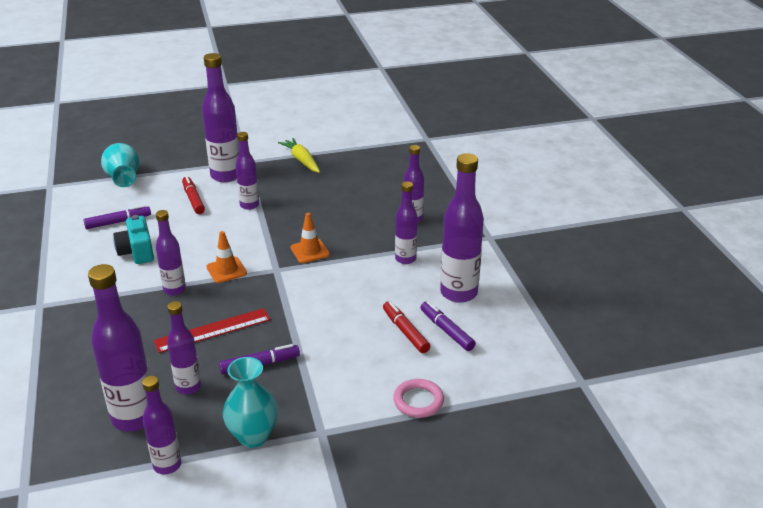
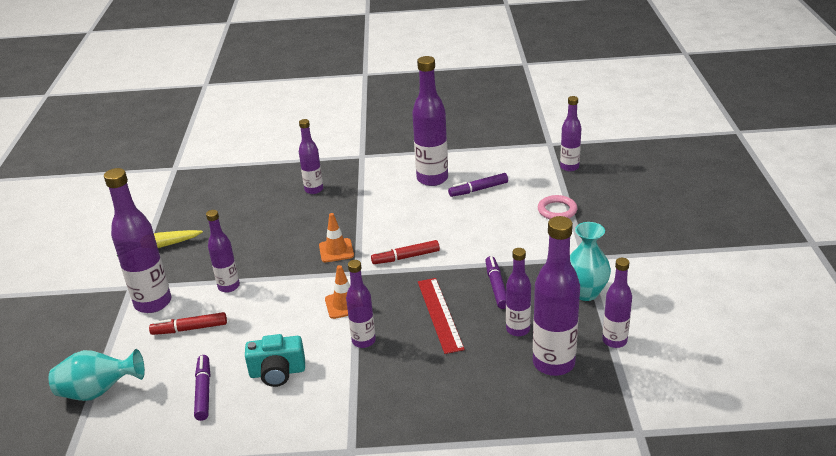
camera: 75 degrees left, 0 degrees up
red marker [383,301,430,353] -> red marker moved to [371,240,440,264]
purple bottle [395,181,418,264] -> purple bottle moved to [560,96,582,171]

